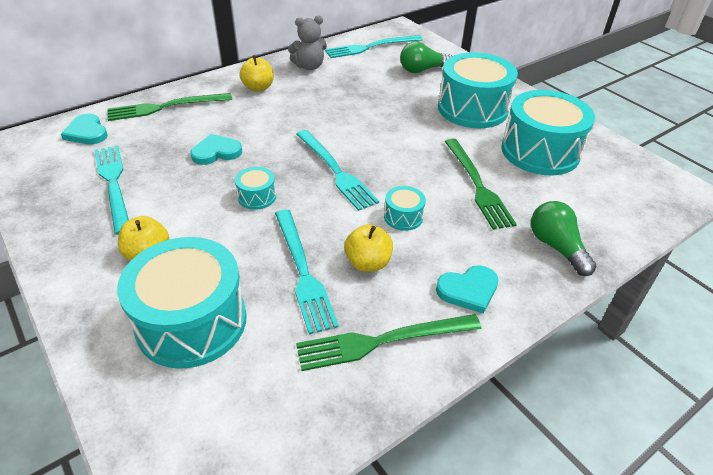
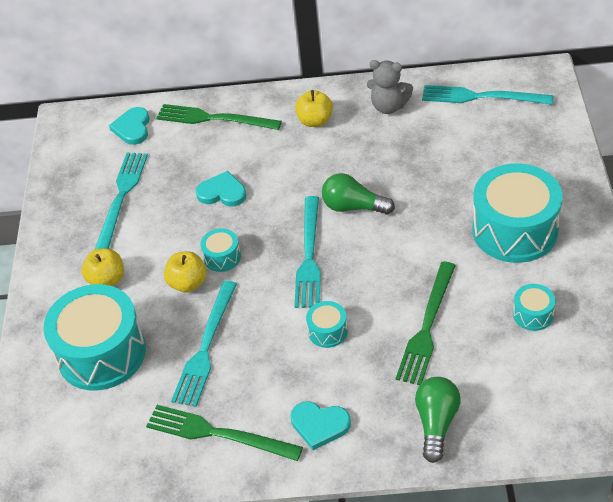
camera: 40 degrees right, 5 degrees up
yellow apple [344,224,393,272] -> yellow apple moved to [164,251,207,292]
green light bulb [400,41,452,73] -> green light bulb moved to [322,173,395,215]
turquoise drum [501,90,595,175] -> turquoise drum [513,284,556,331], size x0.44

